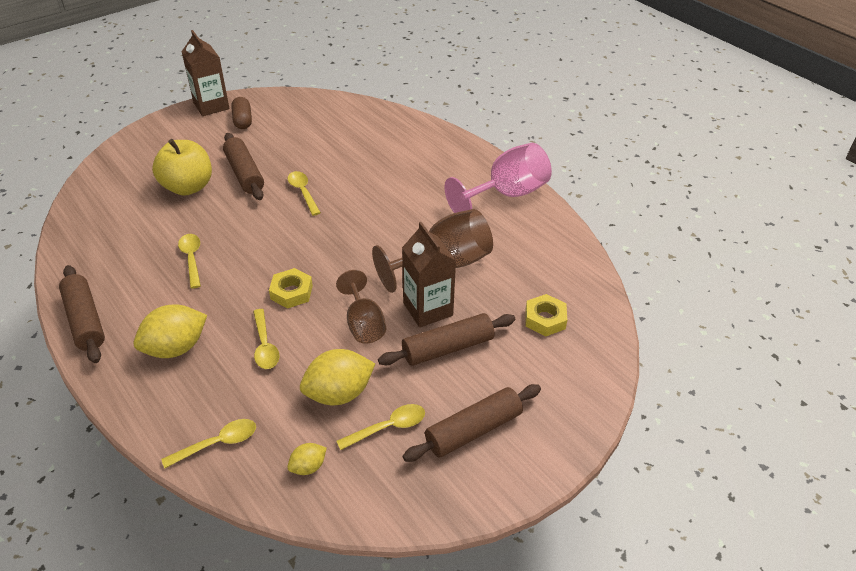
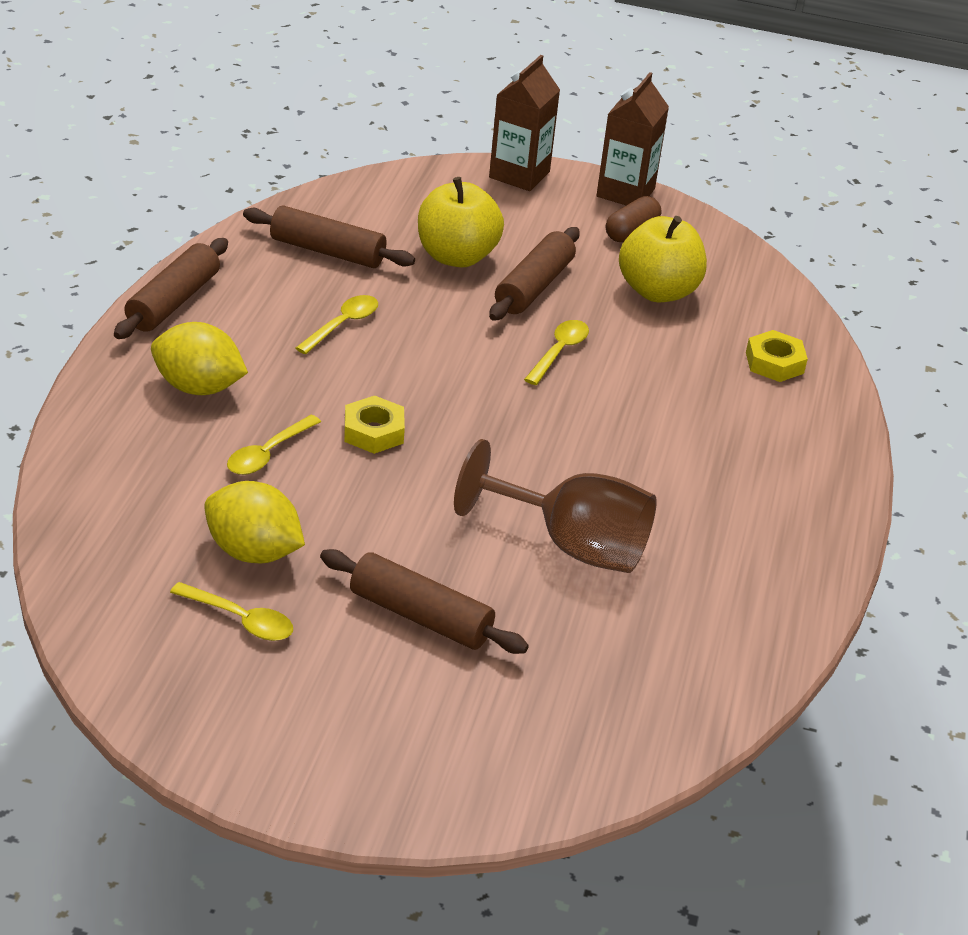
camera: 50 degrees right, 5 degrees down
yellow spoon [161,419,256,469] -> none
yellow lemon [287,443,327,475] -> none
brown goblet [336,270,386,344] -> none
brown carton [402,222,456,327] -> brown carton moved to [489,55,560,191]
brown rolling pin [403,384,541,462] -> brown rolling pin moved to [243,205,415,268]
pink goblet [445,143,552,213] -> none
yellow nut [525,294,567,336] -> yellow nut moved to [746,330,808,382]
none -> yellow apple [619,216,707,302]

